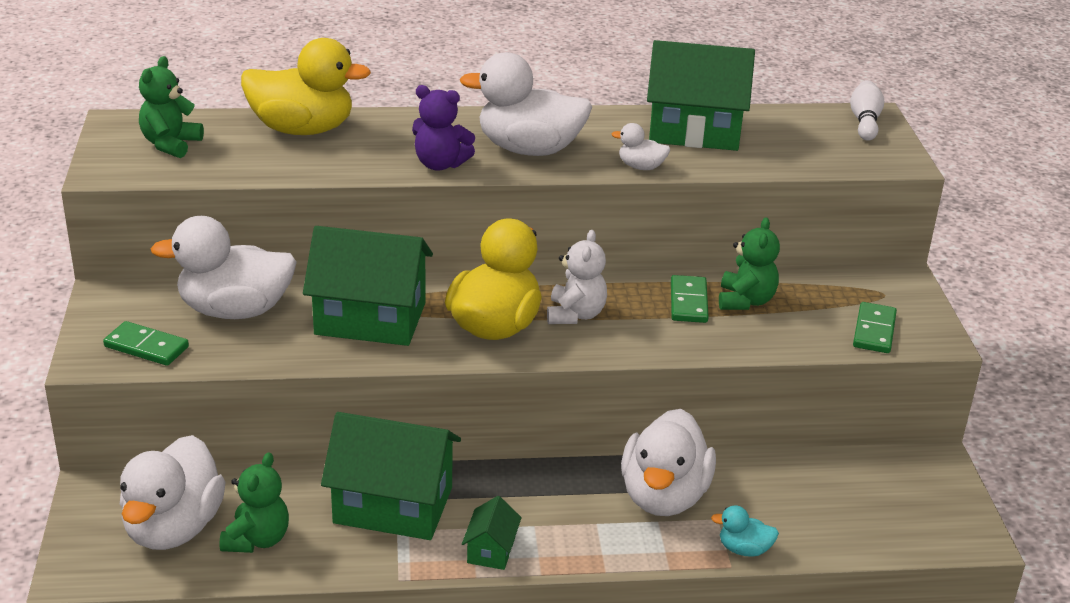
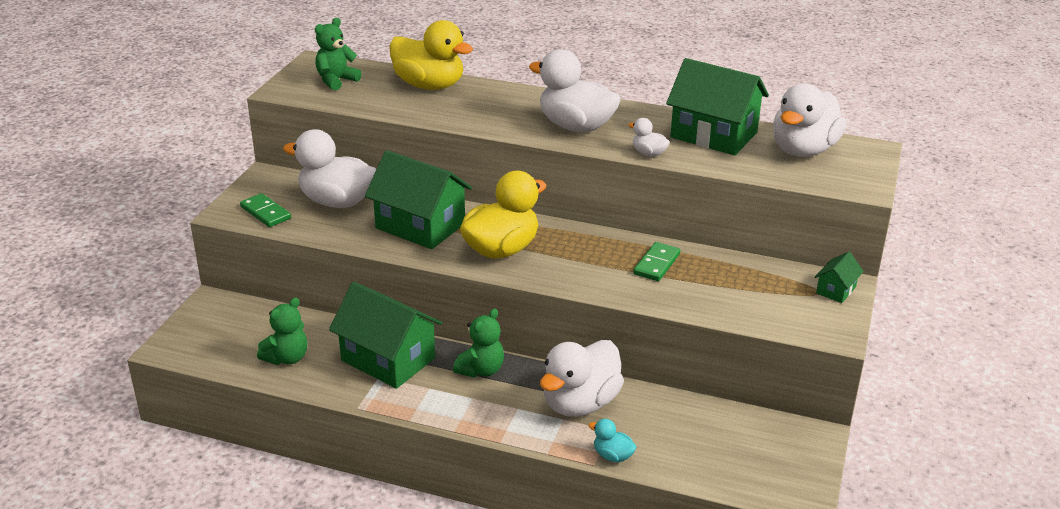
camera: 25 degrees right, 0 degrees up
white duck [120,435,226,550] -> white duck moved to [773,83,846,157]
purple teddy bear [412,85,475,171] -> none
green house [462,496,522,570] -> green house moved to [815,252,864,303]
white teddy bear [547,230,607,324] -> none
green teddy bear [719,217,780,310] -> green teddy bear moved to [453,308,504,378]
white bowling pin [850,80,884,141] -> none
green domino [853,302,897,353] -> none

